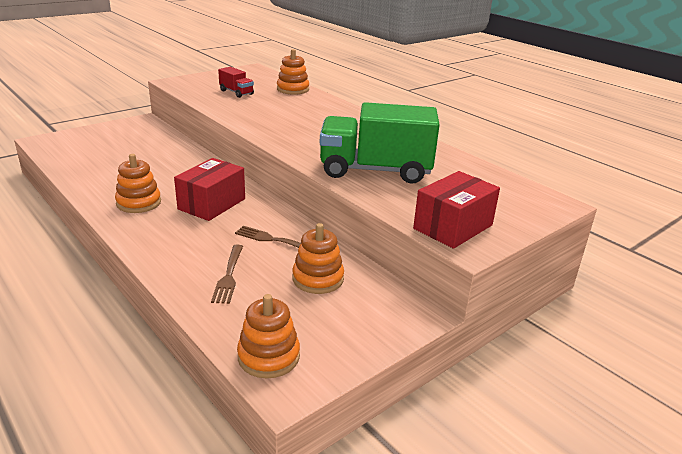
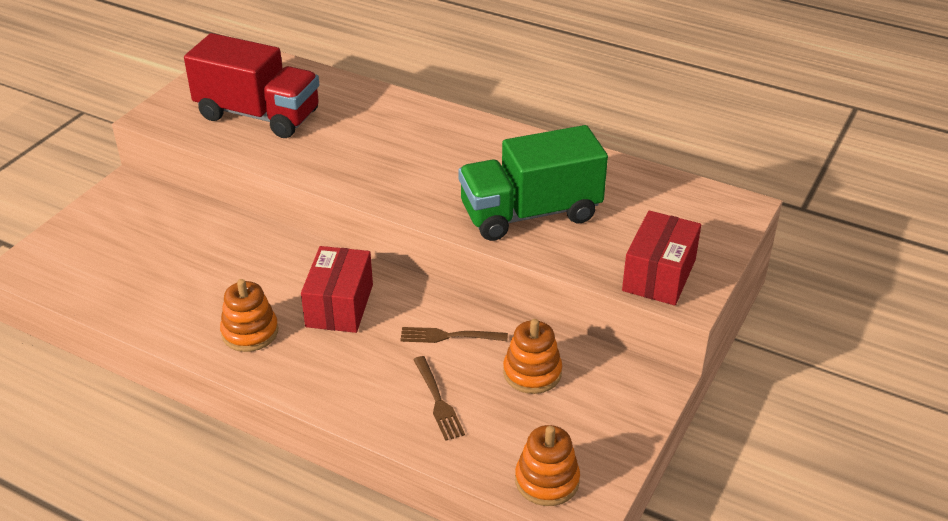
camera: 20 degrees left, 10 degrees up
red truck [218,67,254,98] -> red truck [184,33,319,138], size x2.24
orange stacking toy [277,49,309,95] -> none

